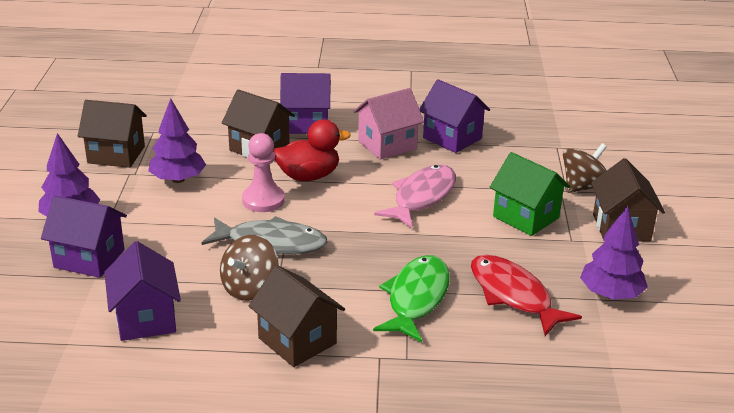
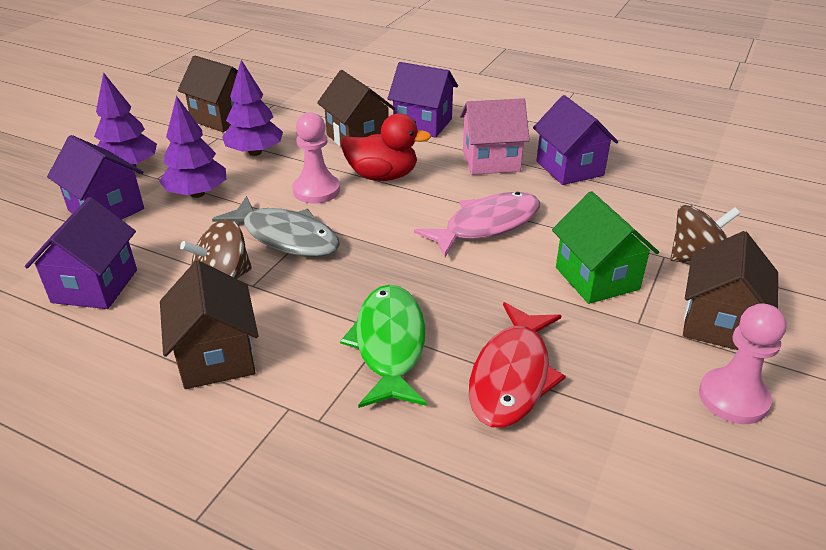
camera: 25 degrees right, 5 degrees up
green fish [373,255,450,342] -> green fish turned 45 degrees counterclockwise [340,284,427,408]
red fish [471,254,582,336] -> red fish turned 150 degrees counterclockwise [469,302,566,428]
purple tree [580,206,648,299] -> purple tree moved to [159,96,226,198]
none -> pink pawn [699,304,787,424]

